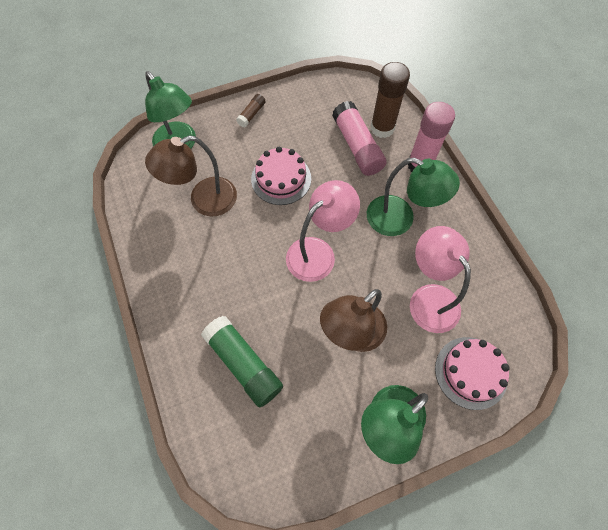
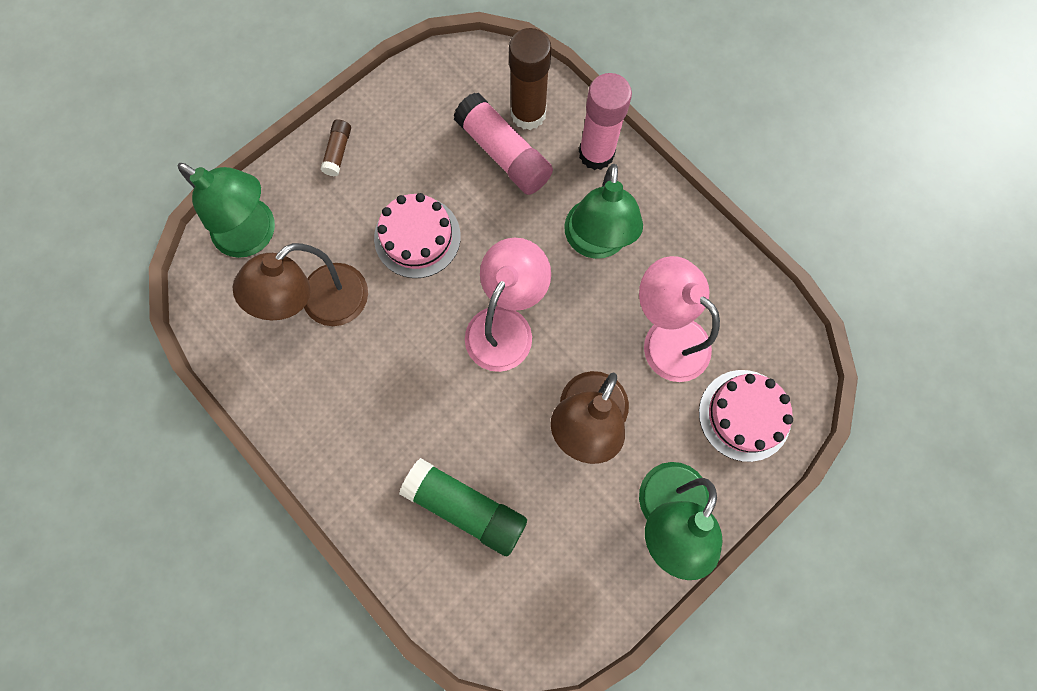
camera: 20 degrees left, 10 degrees up
green lamp [367,158,460,236] -> green lamp turned 90 degrees clockwise [564,164,643,259]

